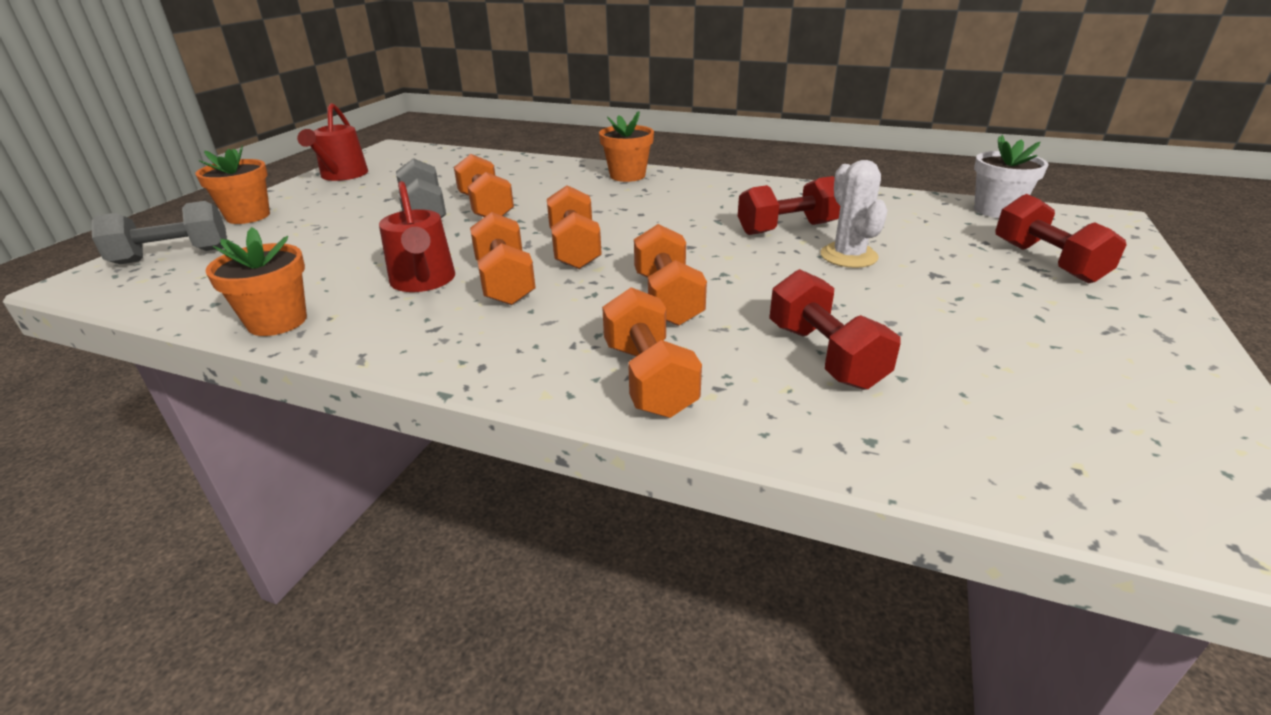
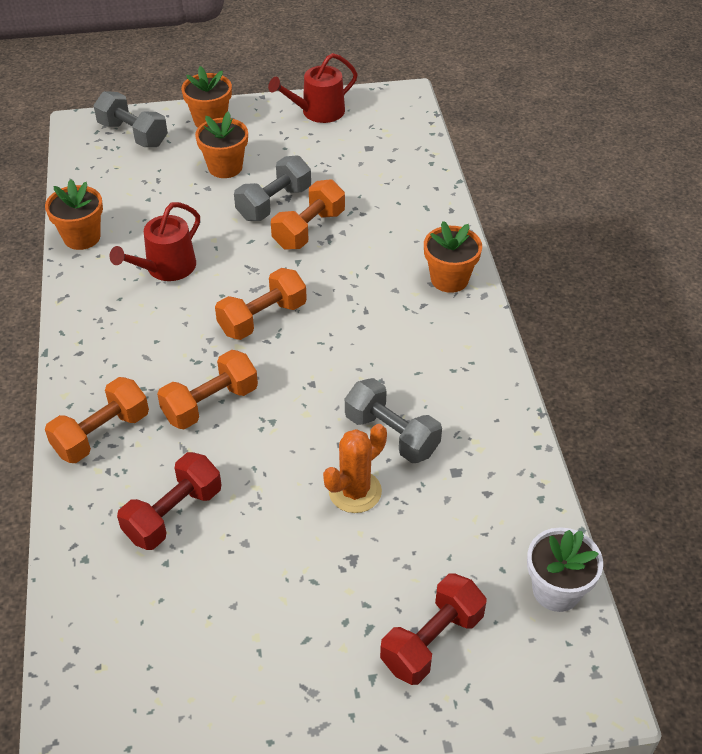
camera: 60 degrees right, 15 degrees up
orange dumbbell [470,212,536,305] -> none
red dumbbell [738,176,840,235] -> grey dumbbell [345,378,442,463]
white cactus [820,160,888,268] -> orange cactus [323,424,387,513]
none -> orange flower pot [195,111,248,178]

